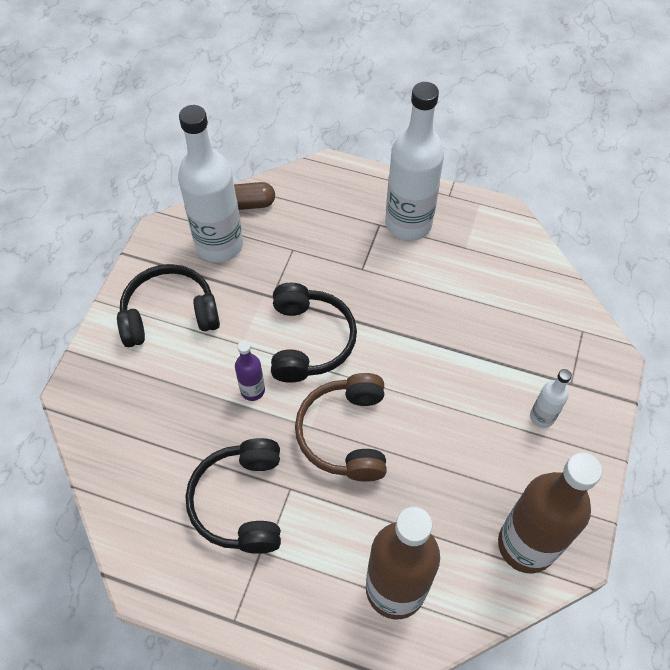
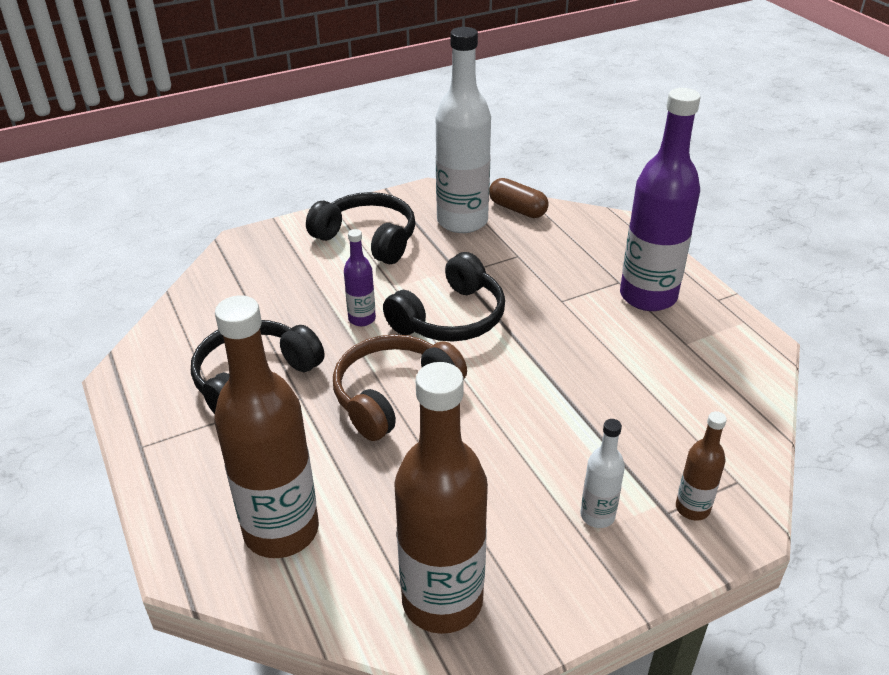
camera: 45 degrees right, 20 degrees down
white bottle [385,82,444,241] -> purple bottle [620,88,701,311]
none -> brown bottle [676,411,727,521]

